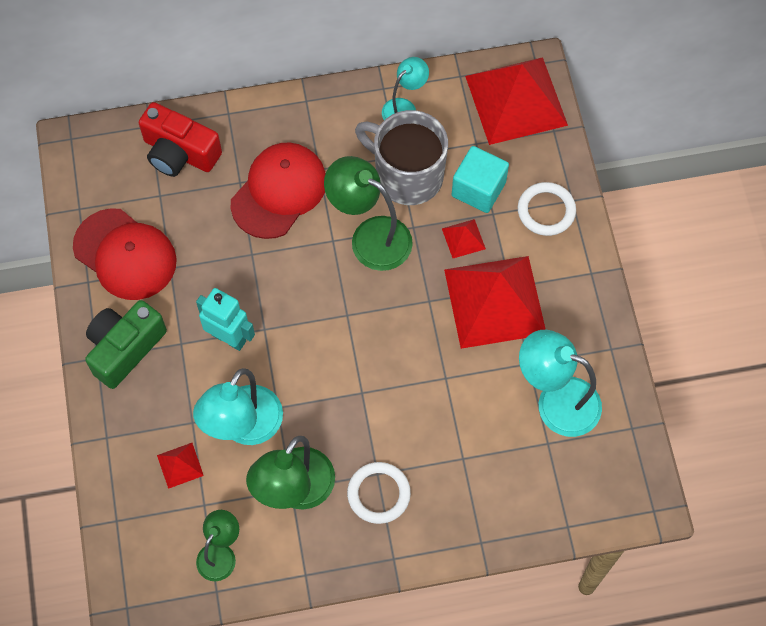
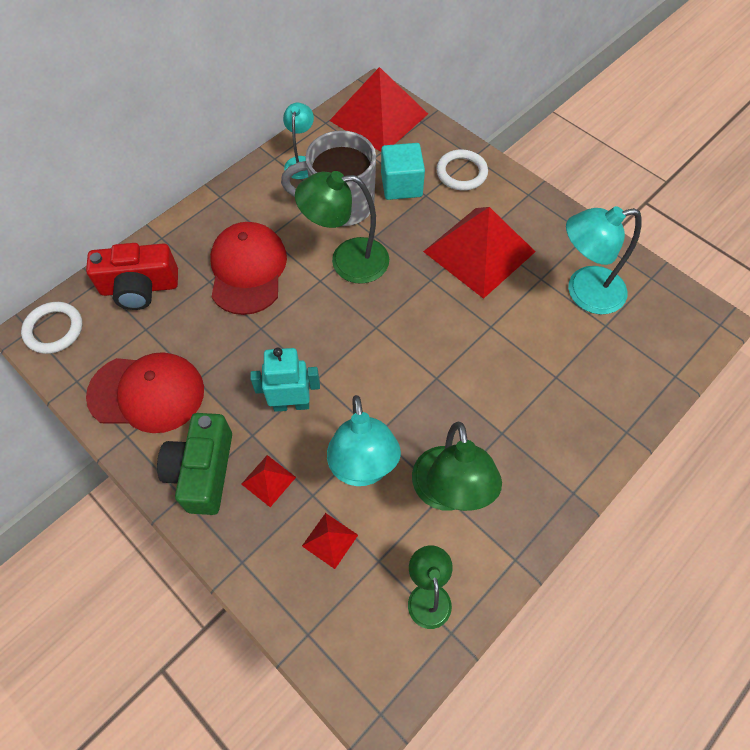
camera: 35 degrees left, 5 degrees down
white ring [347,462,411,524] -> white ring moved to [21,302,82,354]
red pyramid [442,219,486,258] -> red pyramid moved to [241,455,296,507]

